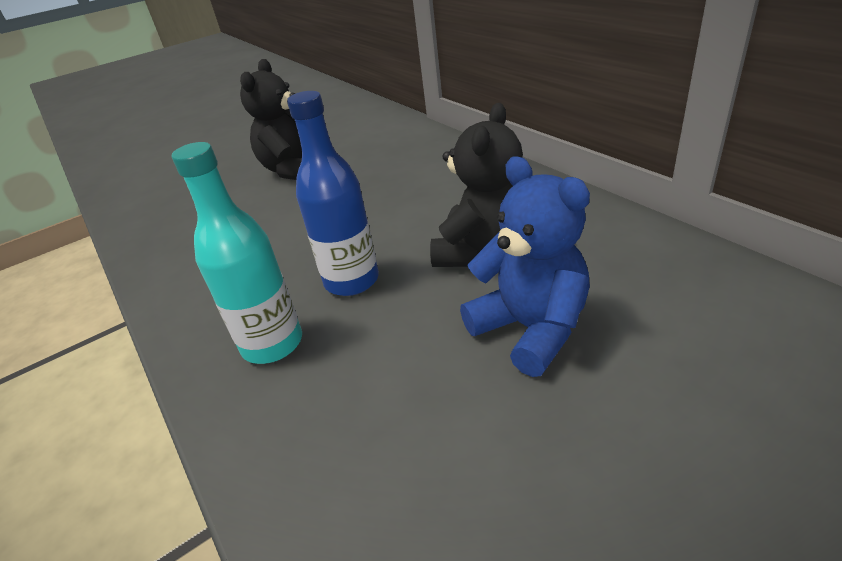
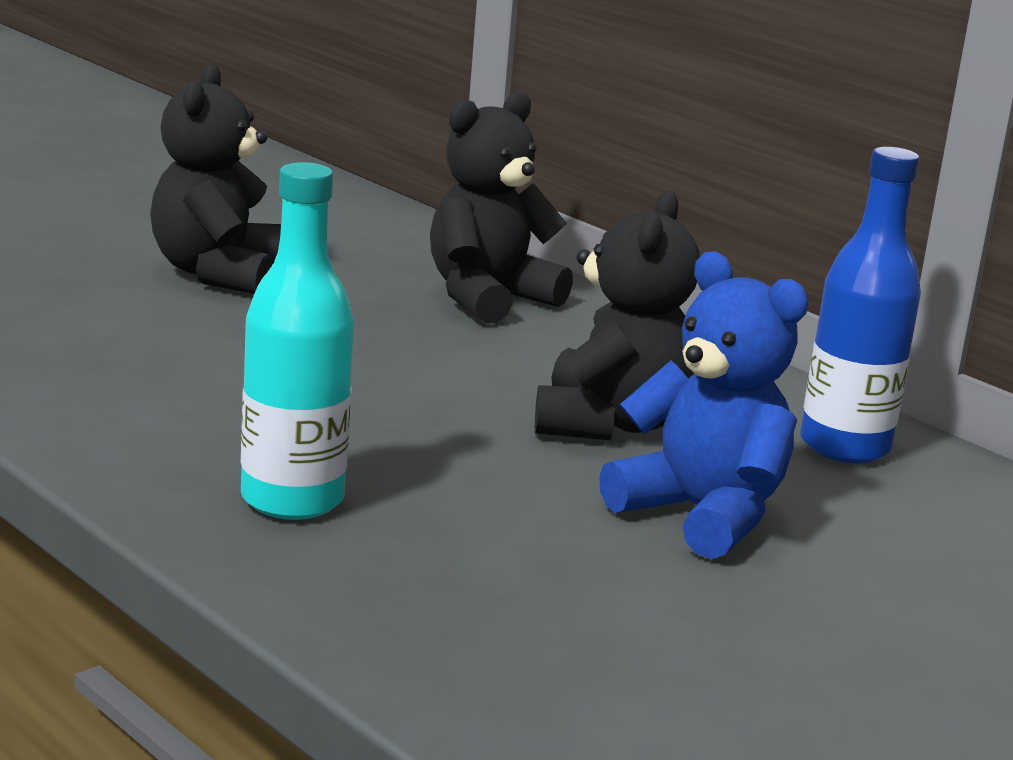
camera: 15 degrees left, 15 degrees down
blue bottle [287,91,379,296] -> blue bottle moved to [800,147,921,463]
none -> black teddy bear [430,91,573,324]

